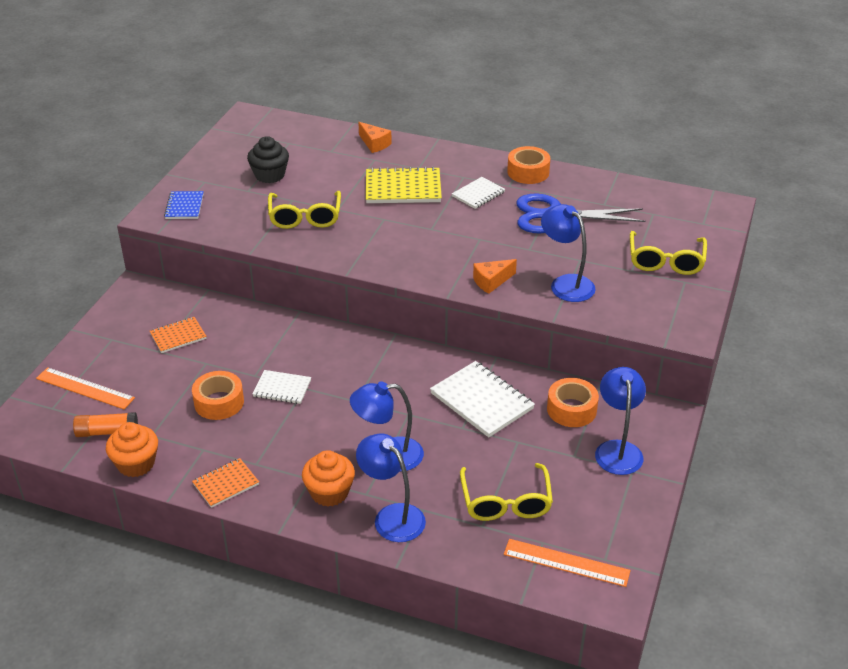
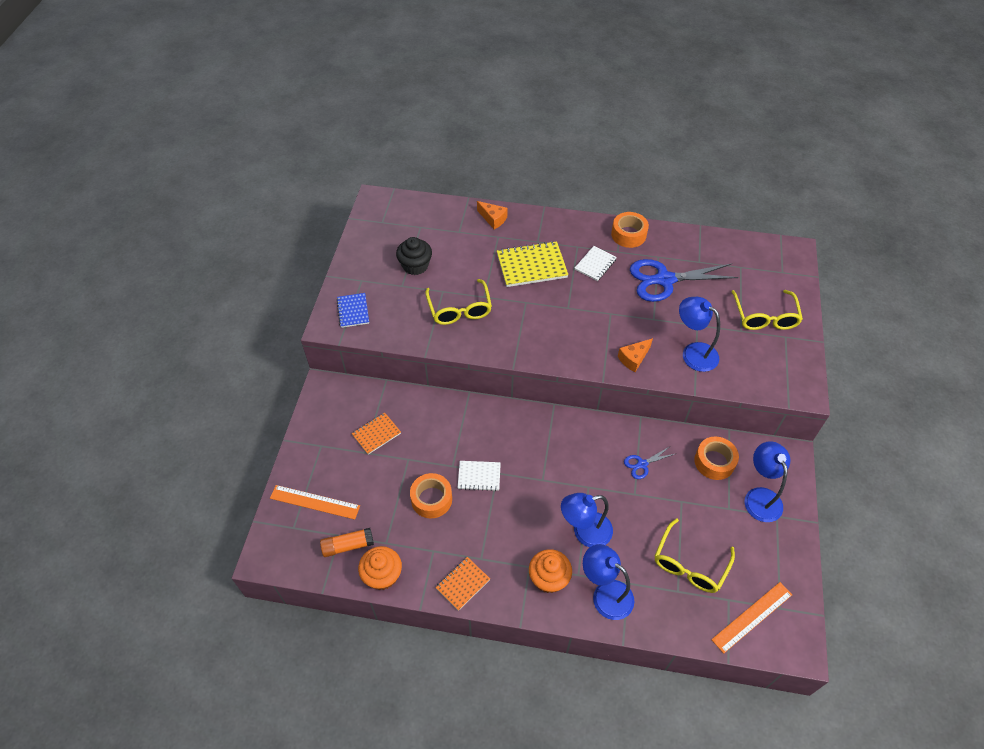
camera: 10 degrees left, 15 degrees up
white notebook [430,361,535,437] -> blue scissors [624,447,674,479]
yellow glasses [460,463,553,521] -> yellow glasses turned 45 degrees clockwise [655,518,735,593]
orange ruler [504,539,631,587] -> orange ruler turned 45 degrees counterclockwise [711,582,792,654]

